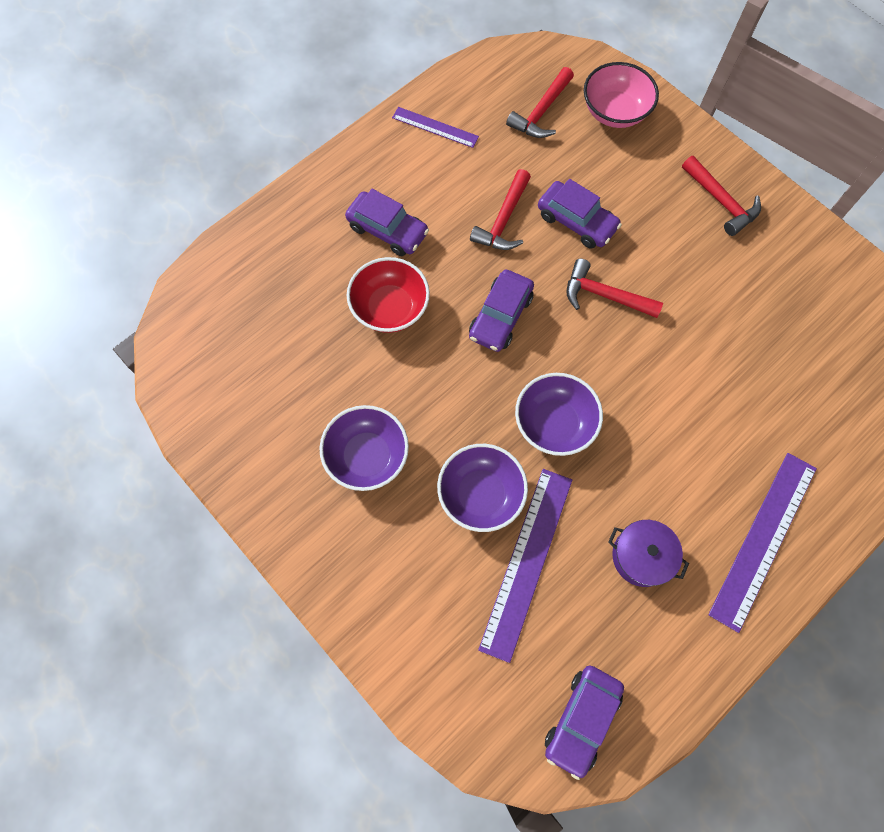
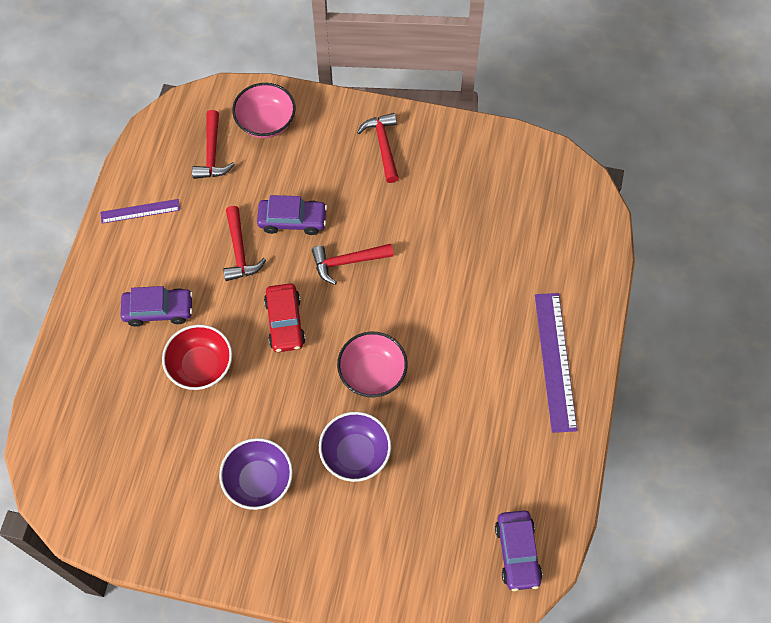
camera: 35 degrees left, 5 degrees down
purple car [469,270,534,352] -> red car [264,283,306,352]
purple ruler [478,469,572,663] -> none
purple bowl [515,373,603,456] -> pink bowl [337,332,408,397]
purple pot [608,520,689,587] -> none
red hammer [682,156,761,236] -> red hammer turned 120 degrees counterclockwise [357,113,399,183]

